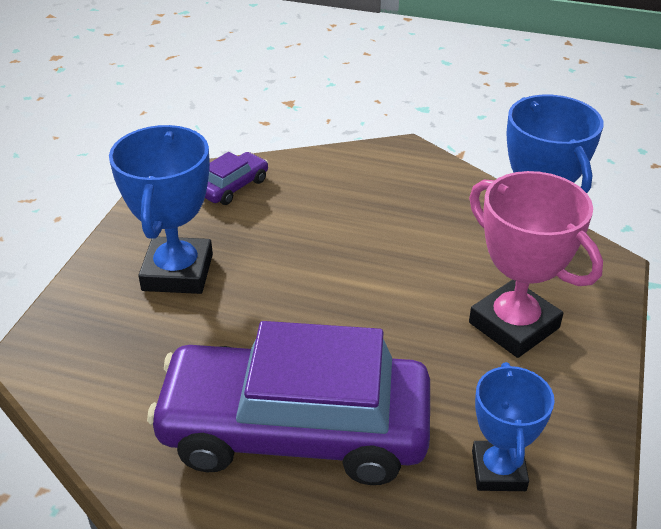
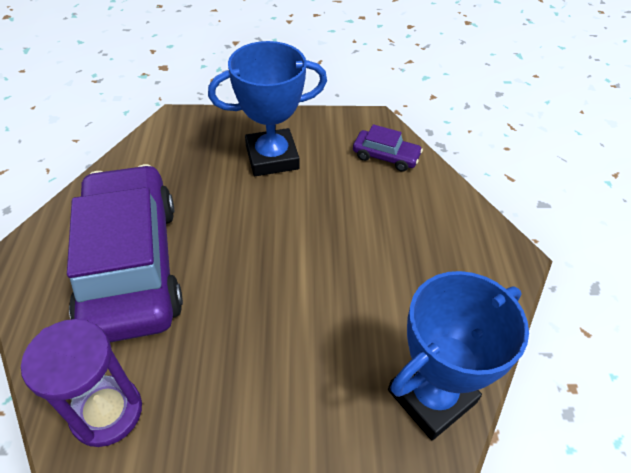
camera: 70 degrees right, 10 degrees up
pink trophy [469,171,603,358] -> none
blue trophy [472,362,555,491] -> purple hourglass [21,319,142,447]

